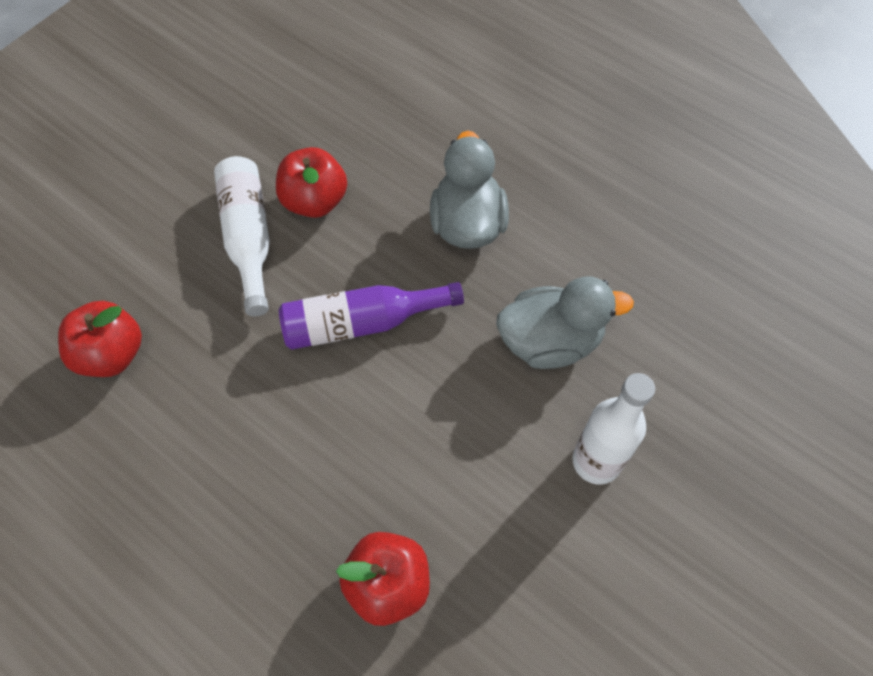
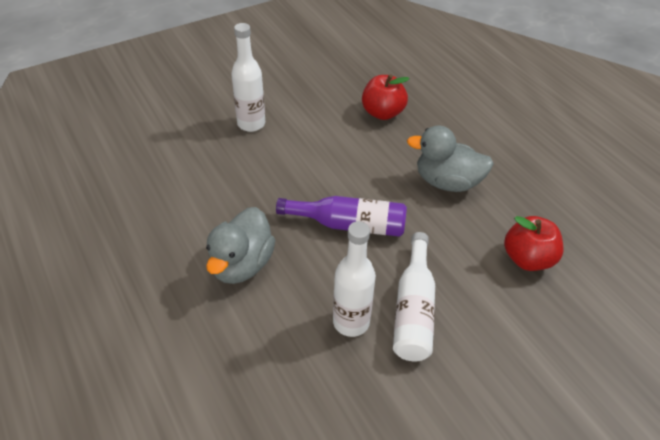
camera: 160 degrees left, 15 degrees down
red apple [276,147,347,218] -> white bottle [333,221,376,337]
grey duck [496,276,634,369] -> grey duck moved to [407,125,494,192]

